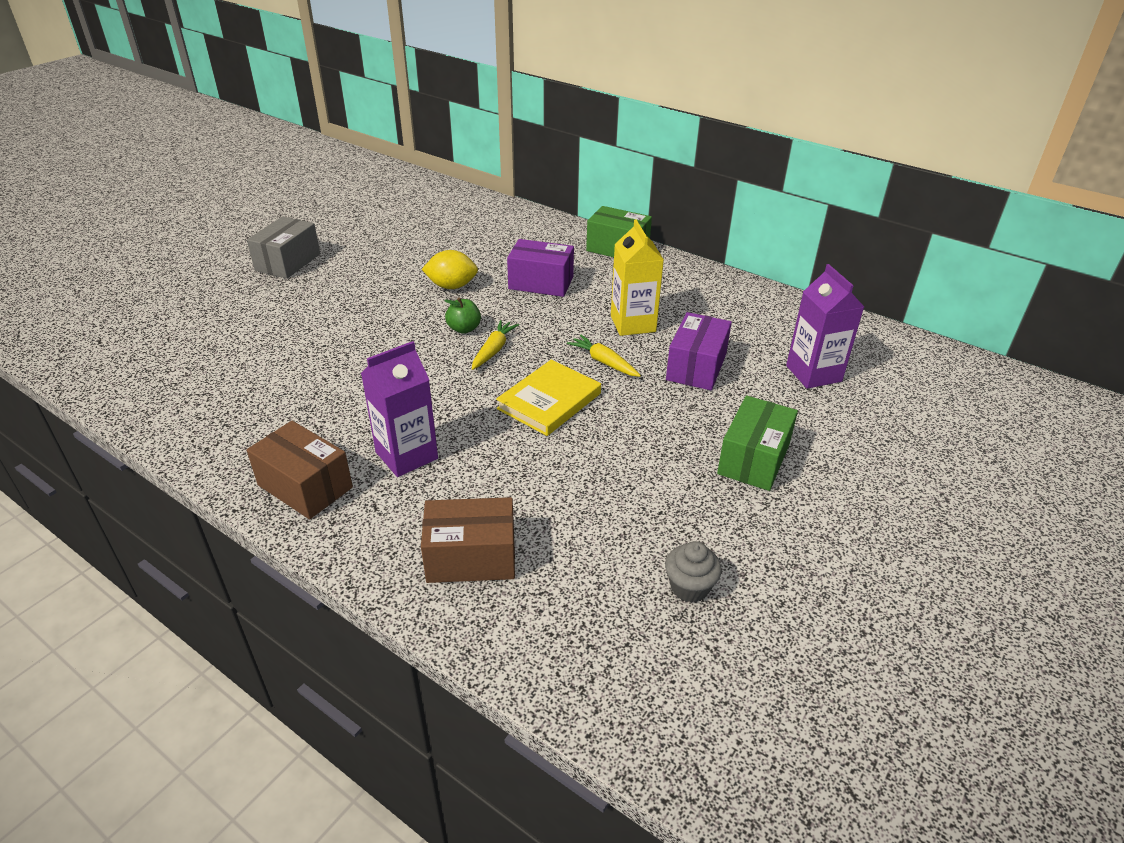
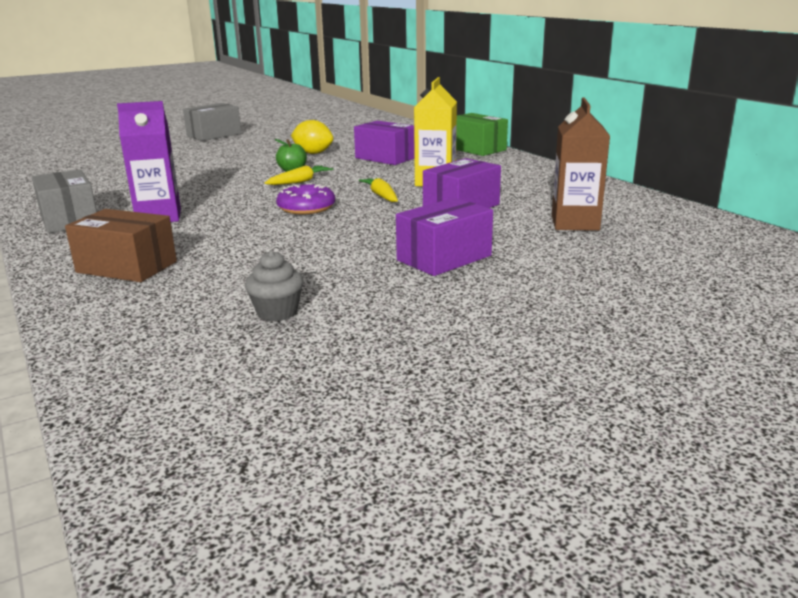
camera: 25 degrees right, 15 degrees down
brown box [247,421,353,519] -> grey box [32,170,97,233]
yellow book [496,360,601,436] -> purple donut [276,183,335,215]
green box [717,395,798,491] -> purple box [396,198,493,276]
purple carton [786,264,864,389] -> brown carton [552,98,610,231]

